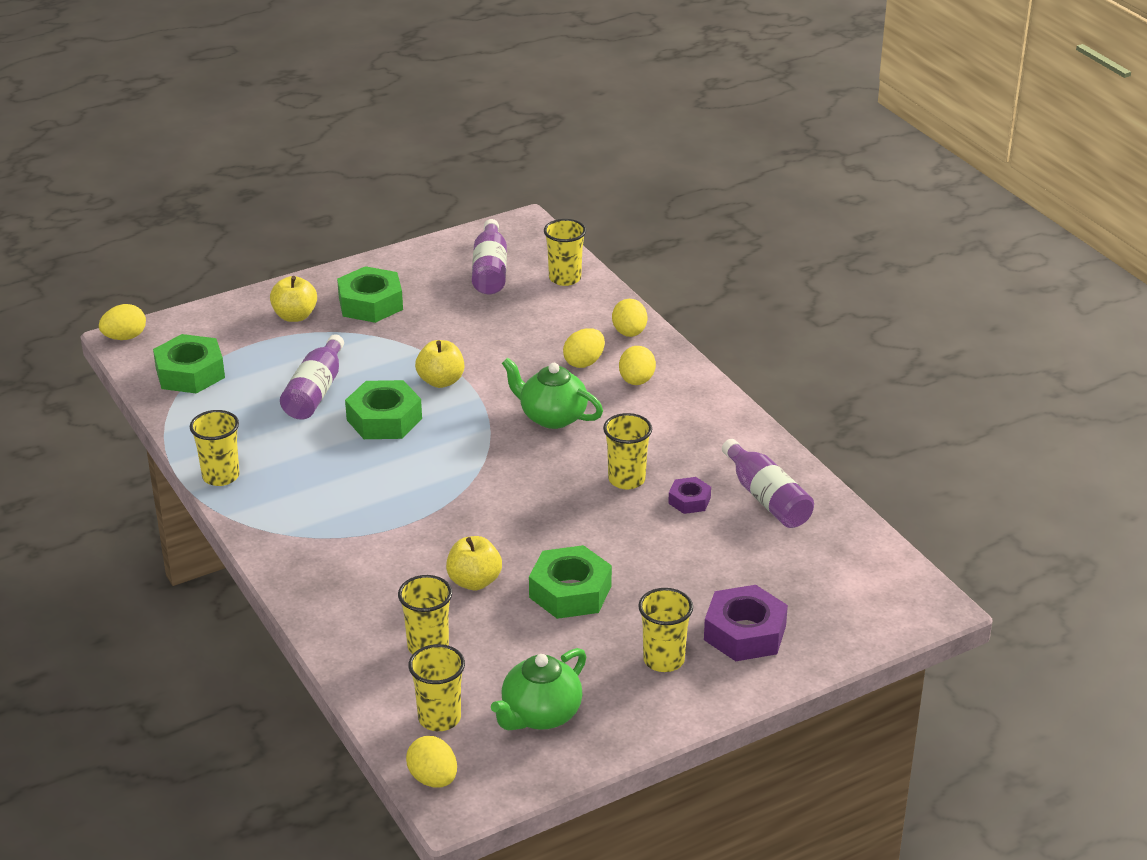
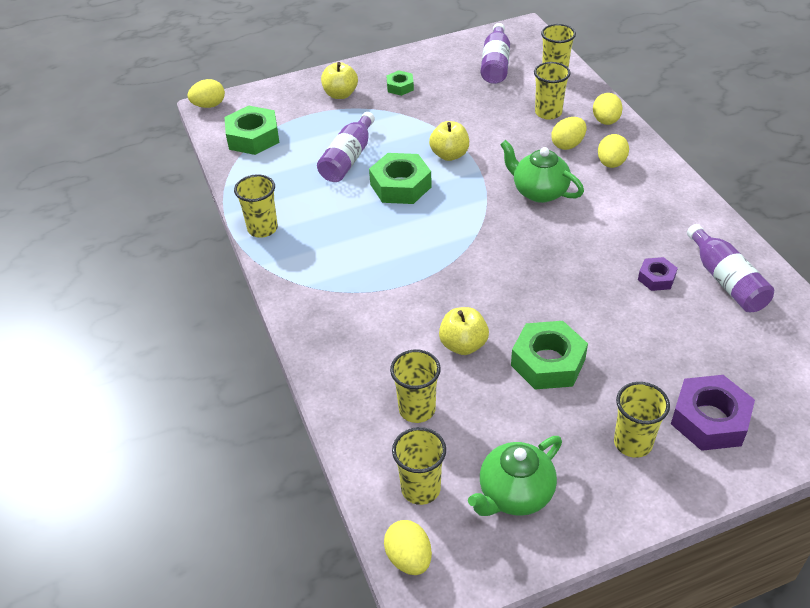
camera: 10 degrees right, 10 degrees up
green nut [337,266,403,323] -> green nut [386,70,414,96], size x0.55
yellow cup [603,413,652,489] -> yellow cup moved to [534,62,571,120]

